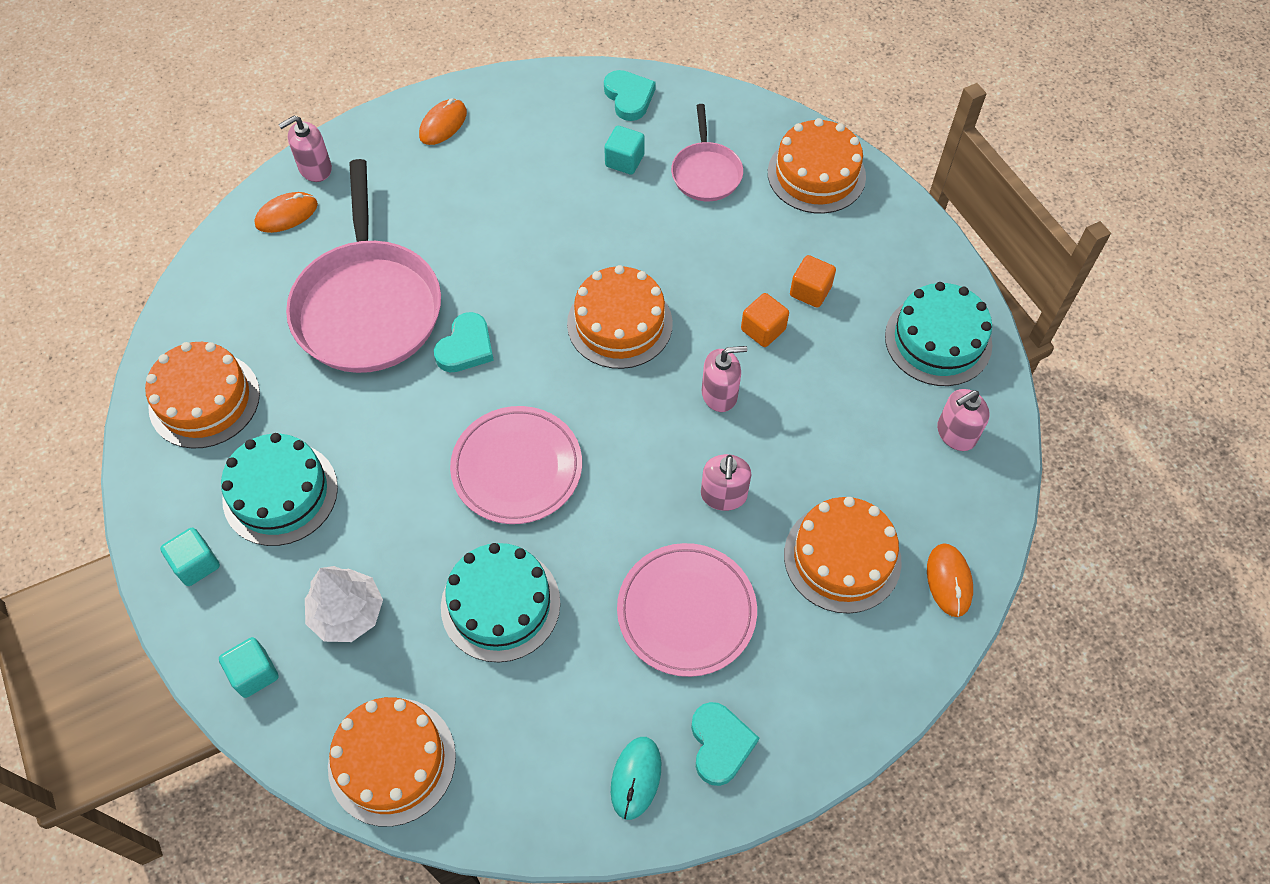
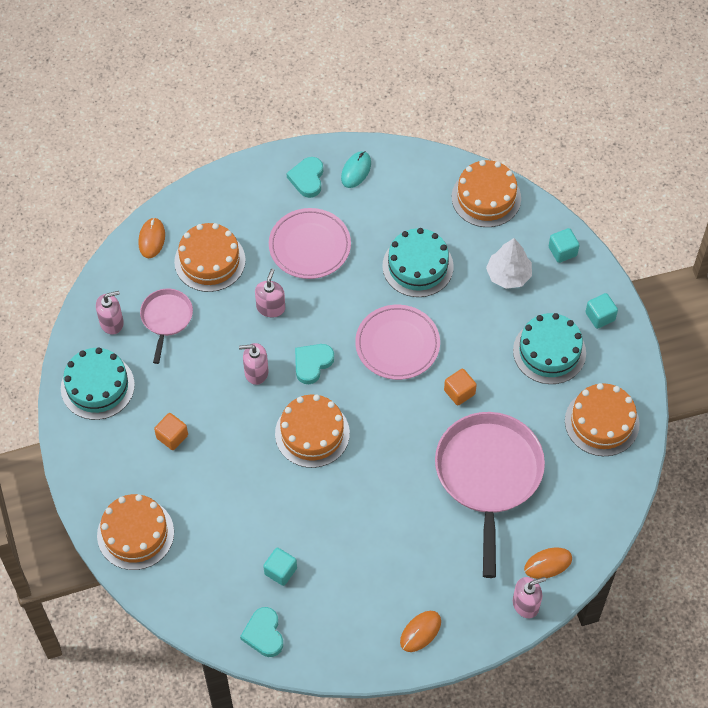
camera: 170 degrees left, 0 degrees up
turquoise heart [434,312,494,372] -> turquoise heart moved to [295,344,334,384]
pink pan [671,104,743,201] -> pink pan moved to [140,289,193,364]
orange cube [741,293,789,347] -> orange cube moved to [444,369,477,405]

